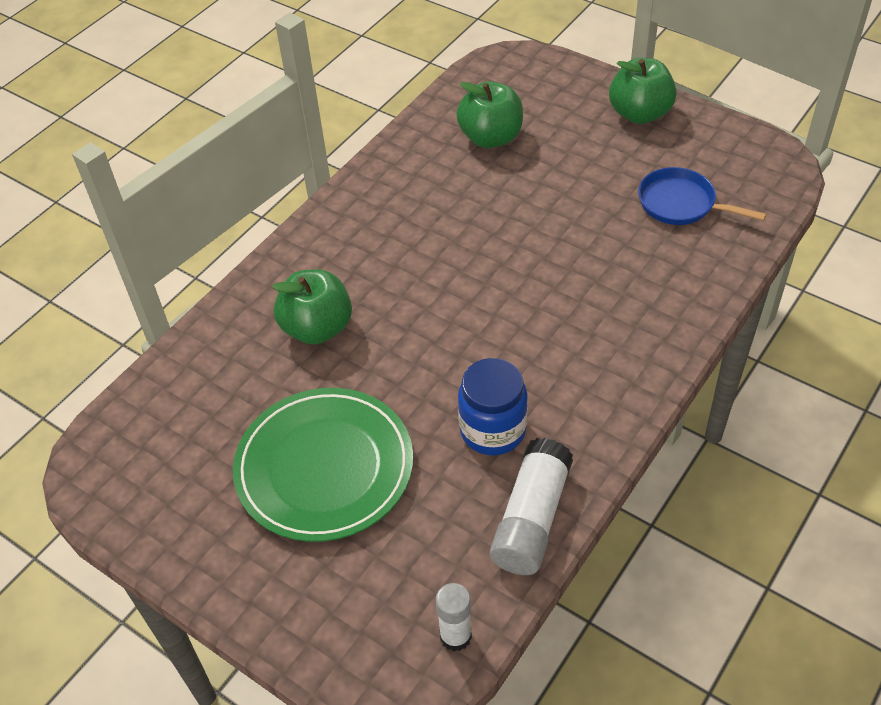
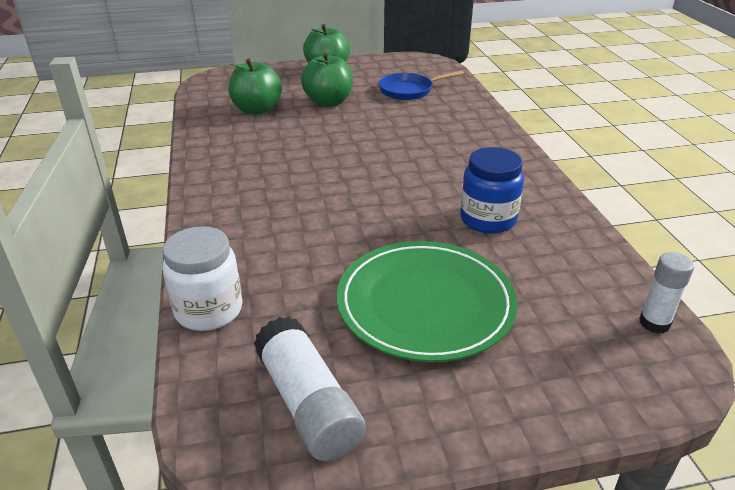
camera: 50 degrees left, 15 degrees down
green apple [272,269,352,345] -> green apple moved to [301,52,353,107]
white glue stick [490,438,573,575] -> white glue stick moved to [254,316,366,461]
none -> white jar [163,226,243,331]

